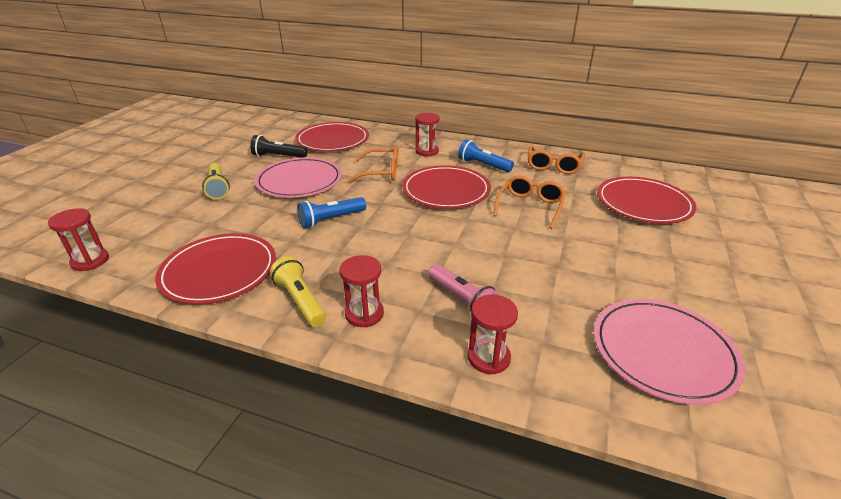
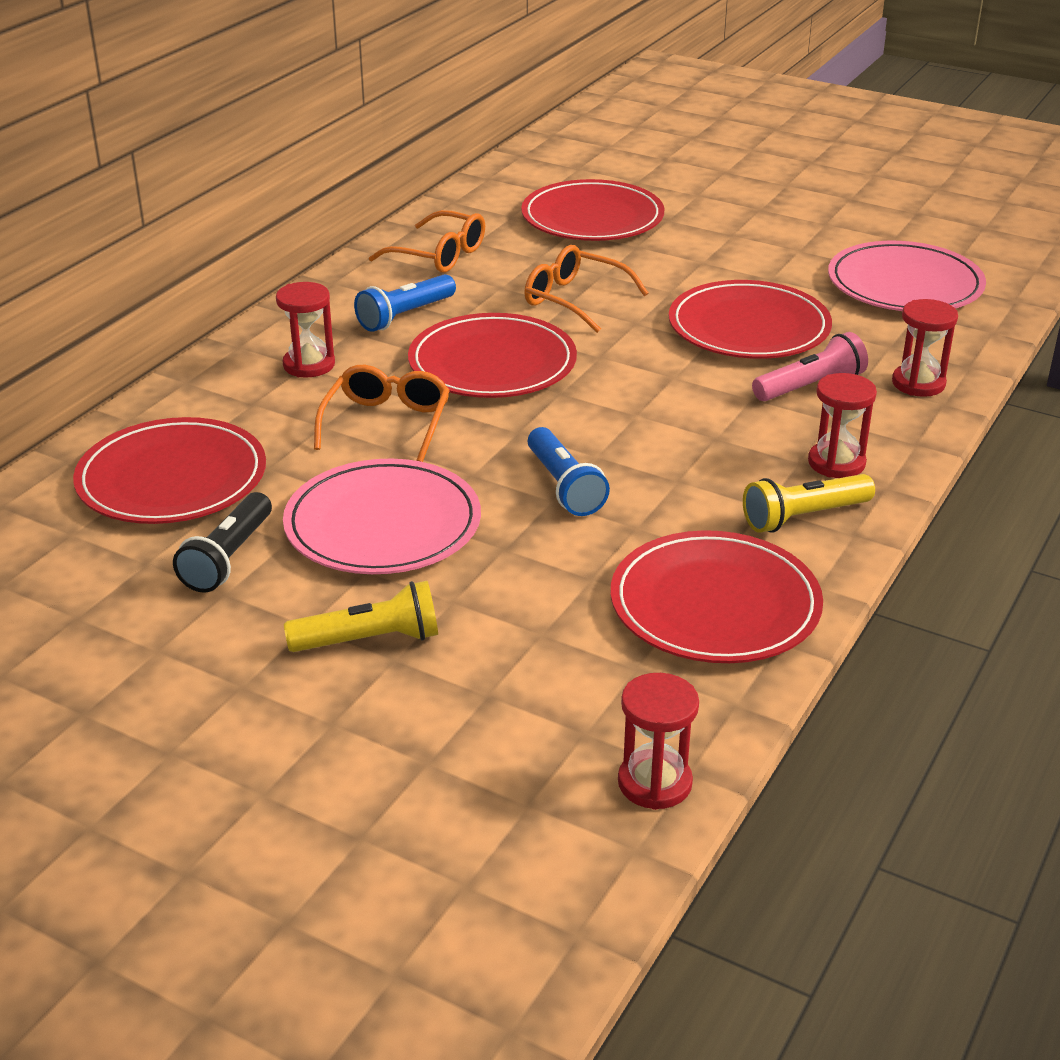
camera: 80 degrees left, 0 degrees up
none -> red plate [669,280,832,359]

